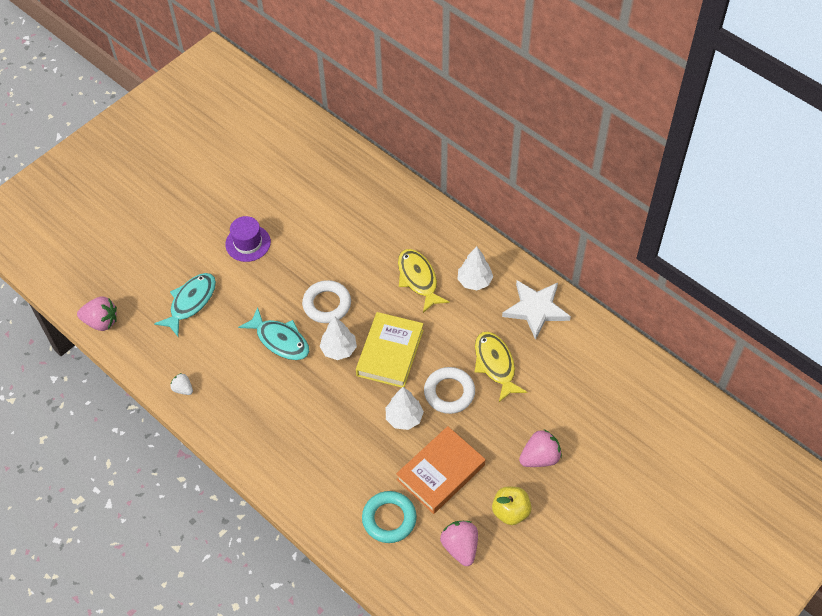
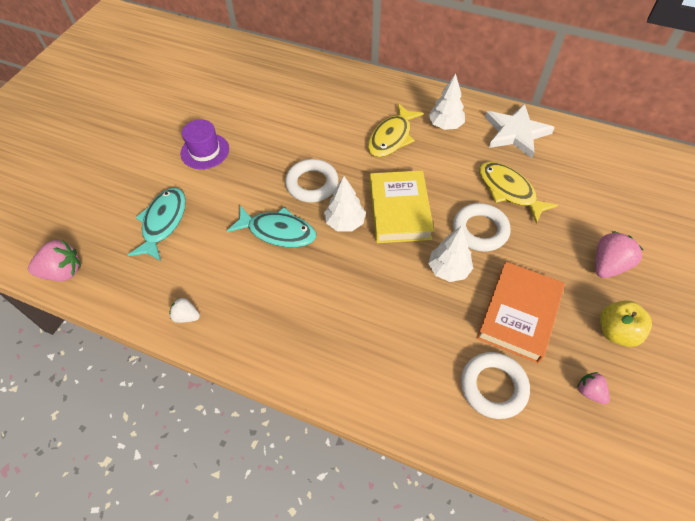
camera: 20 degrees left, 0 degrees up
turquoise ring [362,491,417,543] -> white ring [461,352,530,419]
yellow fish [398,249,450,313] -> yellow fish turned 105 degrees counterclockwise [368,103,424,157]
pink strawberry [440,521,478,566] -> pink strawberry [577,372,610,404], size x0.58

